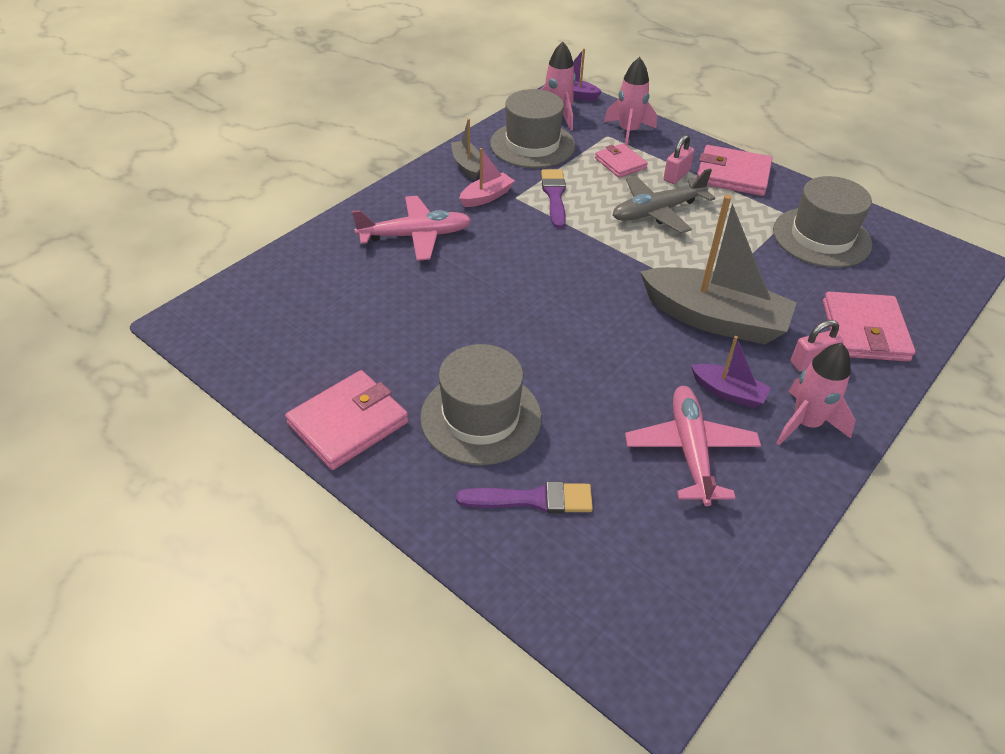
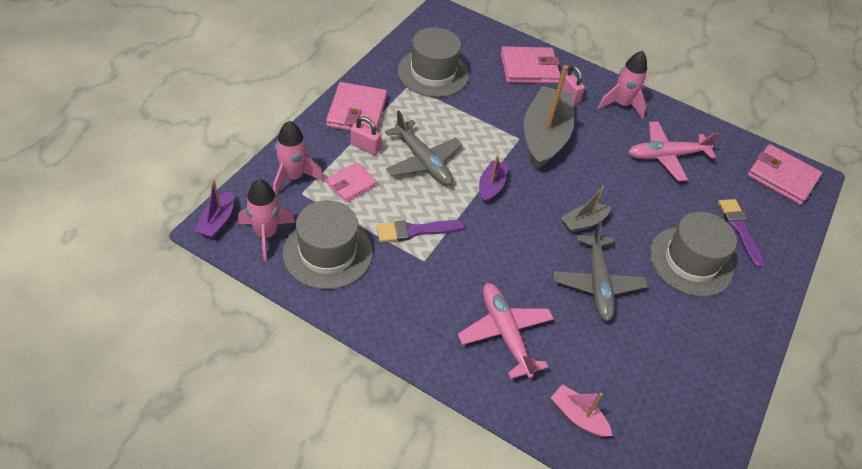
camera: 105 degrees left, 5 degrees up
pink wallet [285,370,408,470] -> pink wallet moved to [747,144,822,205]
grey boat [451,119,480,180] -> grey boat moved to [561,186,611,233]
pink boat [459,148,515,207] -> pink boat moved to [551,384,612,437]
purple boat [691,336,771,408] -> purple boat moved to [479,155,508,203]
none -> grey plane [553,222,648,322]

